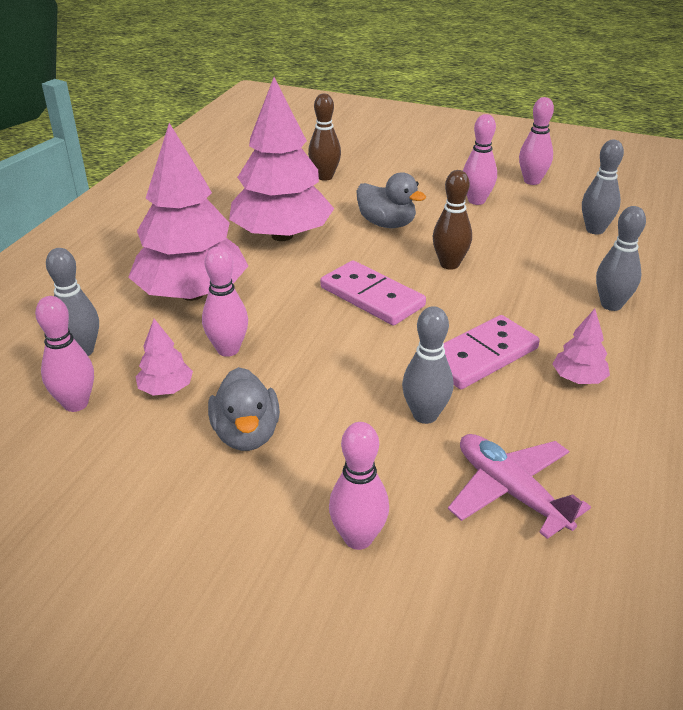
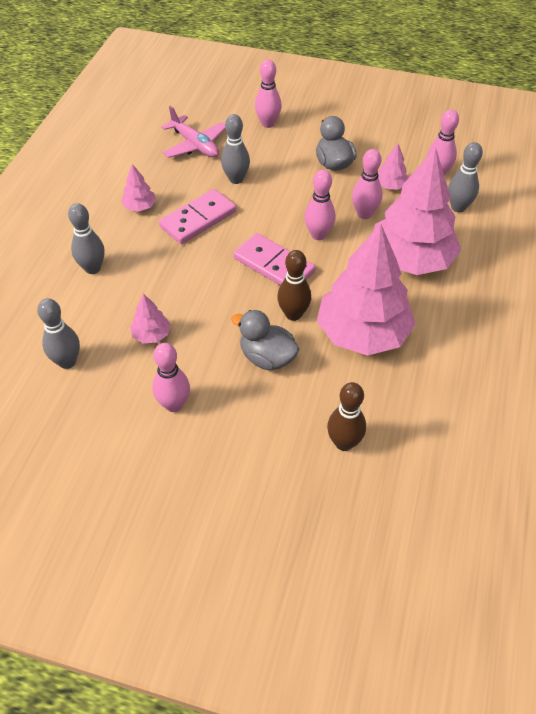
camera: 175 degrees right, 15 degrees up
brown bowling pin [433,170,472,270] -> brown bowling pin moved to [277,250,311,321]
pink bowling pin [519,97,554,185] -> pink bowling pin moved to [304,170,335,240]
none -> pink tree [130,293,170,343]

